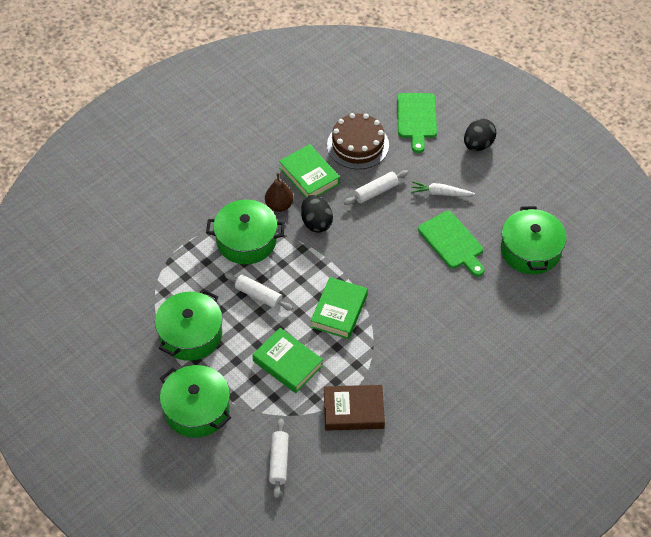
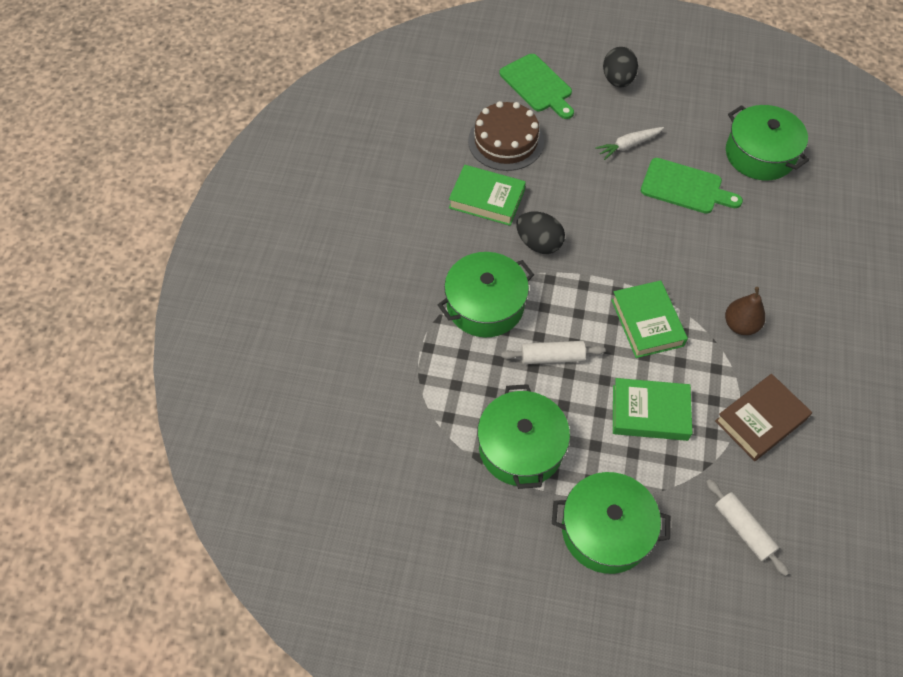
camera: 35 degrees left, 5 degrees up
brown pear [265,173,294,212] -> brown pear moved to [725,287,765,335]
white rolling pin [344,170,408,205] -> none

